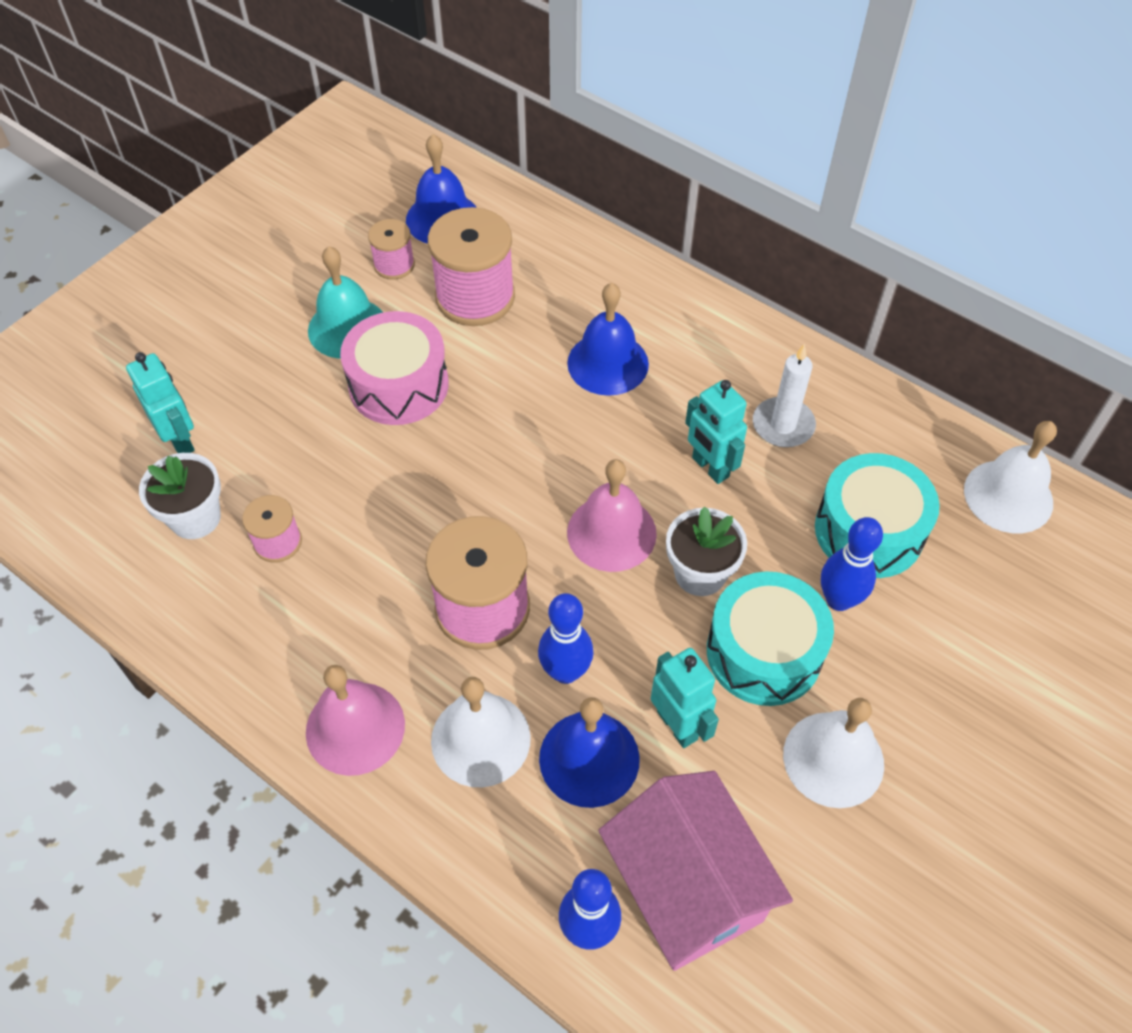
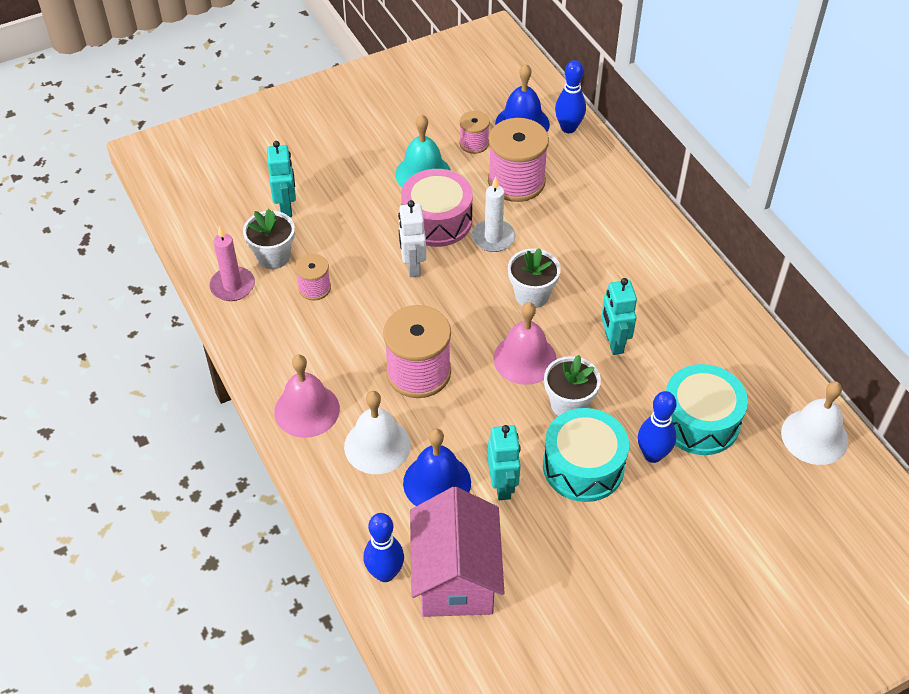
camera: 25 degrees right, 5 degrees down
blue bowling pin [538,593,594,684] -> blue bowling pin moved to [555,60,586,133]
blue bell [567,283,649,396] -> none
white candle [753,344,816,447] -> white candle moved to [472,177,516,252]
white bell [783,698,884,808] -> none
none -> pink candle [209,226,255,301]
none -> white robot [398,200,426,277]
none -> white flower pot [508,248,561,308]

